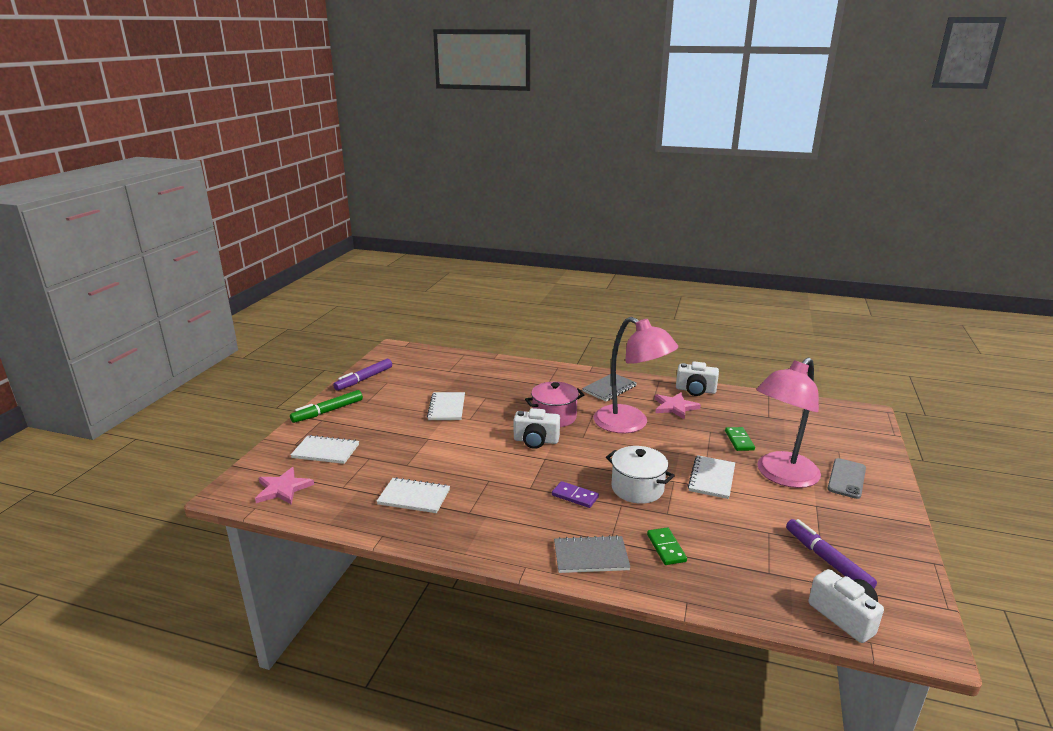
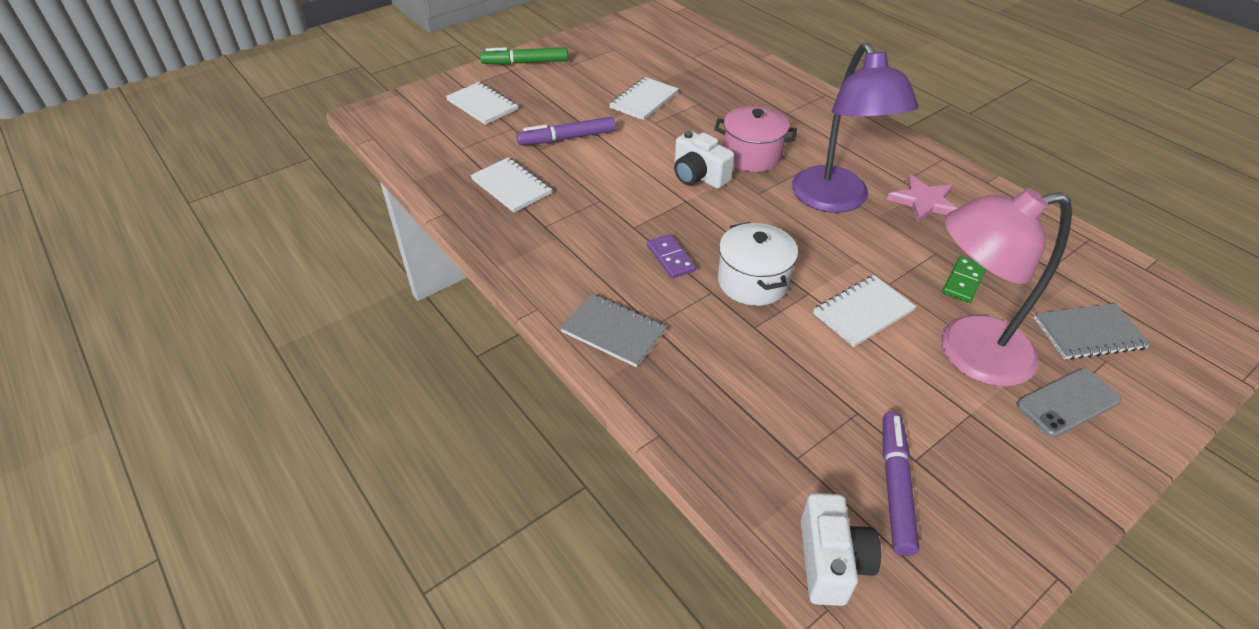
camera: 35 degrees right, 20 degrees up
pink star [255,467,314,505] -> none
purple marker [333,359,392,391] -> purple marker moved to [517,117,616,145]
grey notebook [582,374,637,402] -> grey notebook moved to [1034,303,1151,360]
pink lamp [594,317,678,433] -> purple lamp [792,42,918,213]
green domino [647,527,687,565] -> none
white camera [676,361,719,396] -> none

